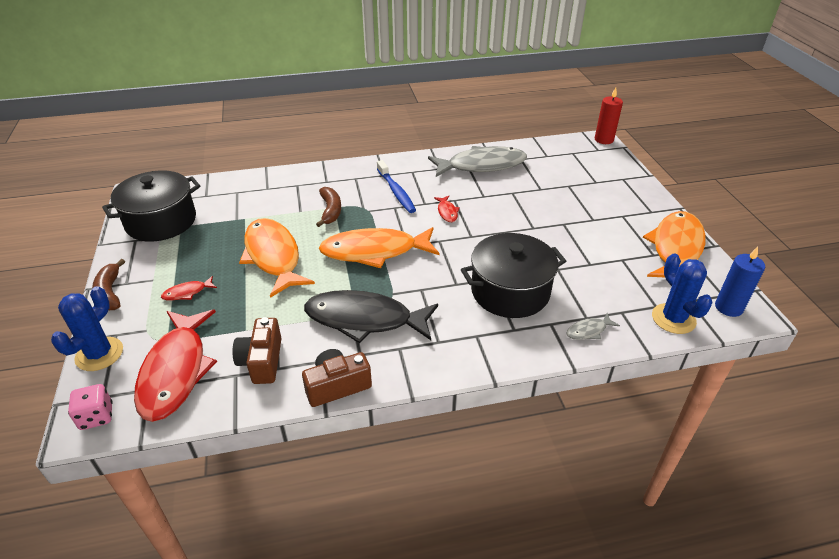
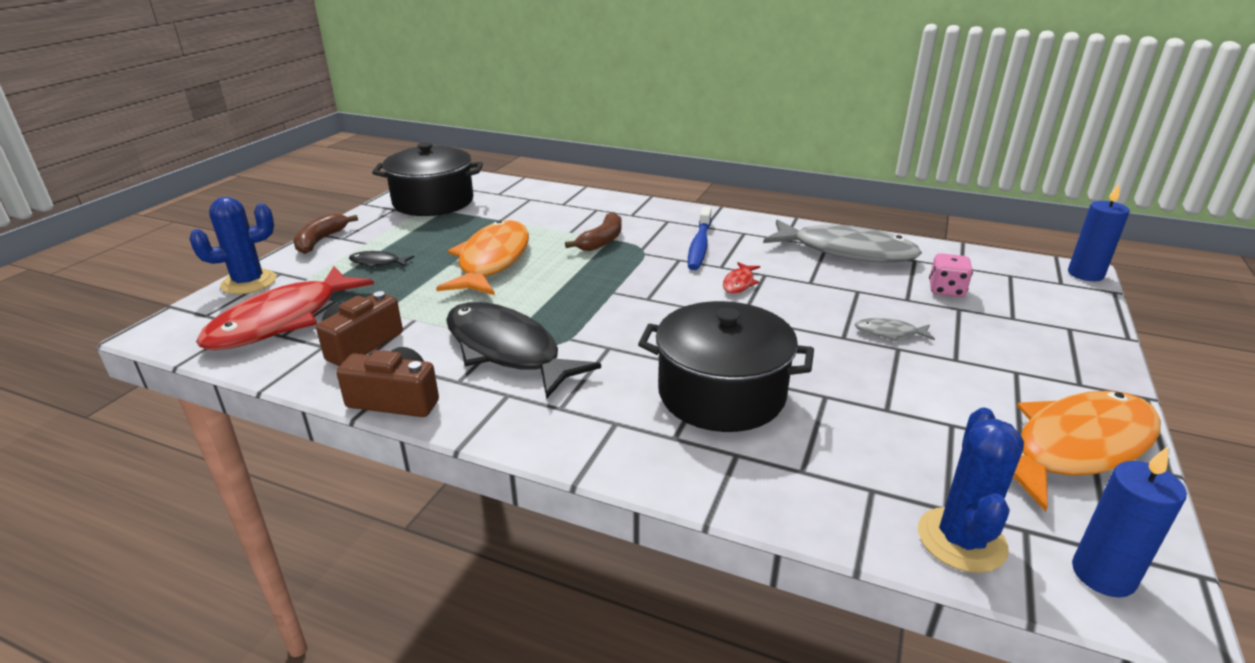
camera: 35 degrees right, 10 degrees down
pink dice [68,384,113,430] -> pink dice moved to [929,253,973,297]
red fish [161,276,217,301] -> black fish [349,251,414,268]
orange fish [319,227,439,268] -> none
grey fish [566,313,620,340] -> grey fish moved to [854,318,935,341]
red candle [595,88,623,144] -> blue candle [1068,184,1130,281]

